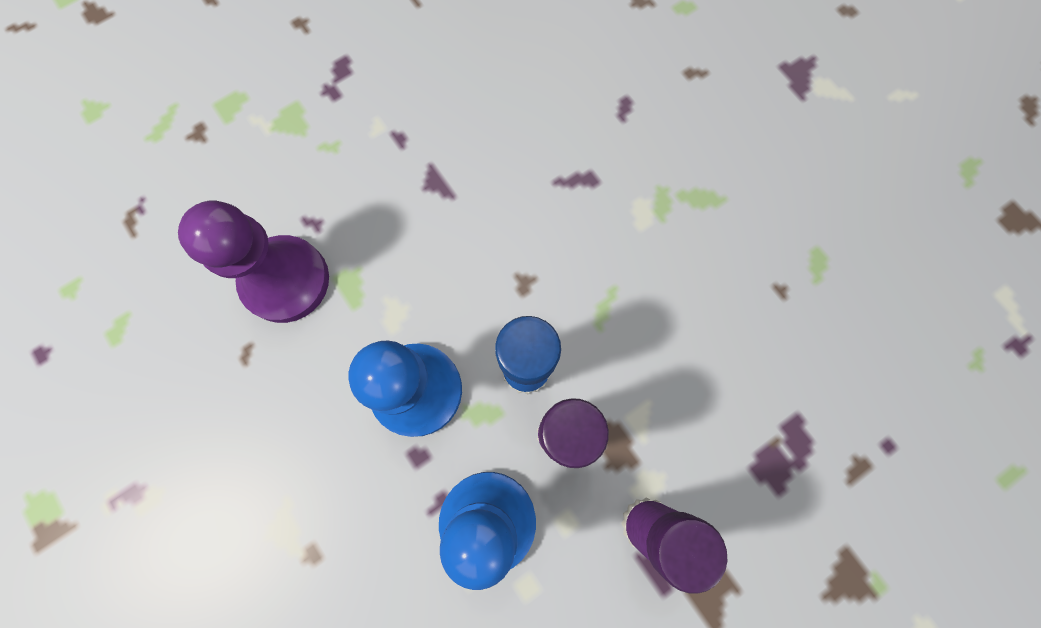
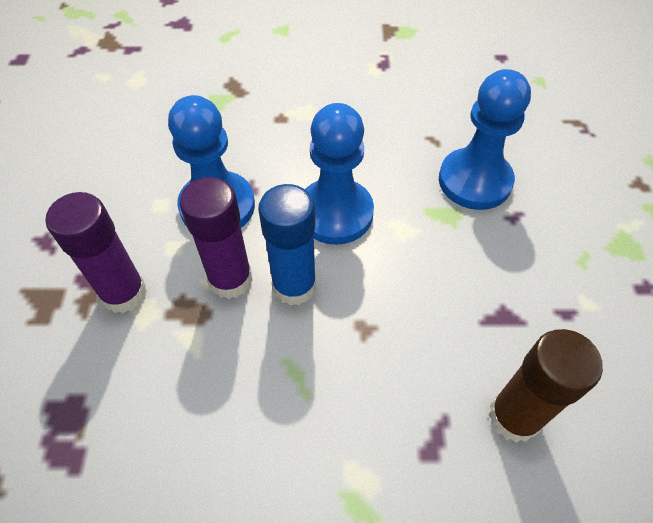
camera: 125 degrees right, 20 degrees down
purple pawn [178,201,329,323] -> blue pawn [439,69,531,210]
none -> brown glue stick [488,329,603,443]

